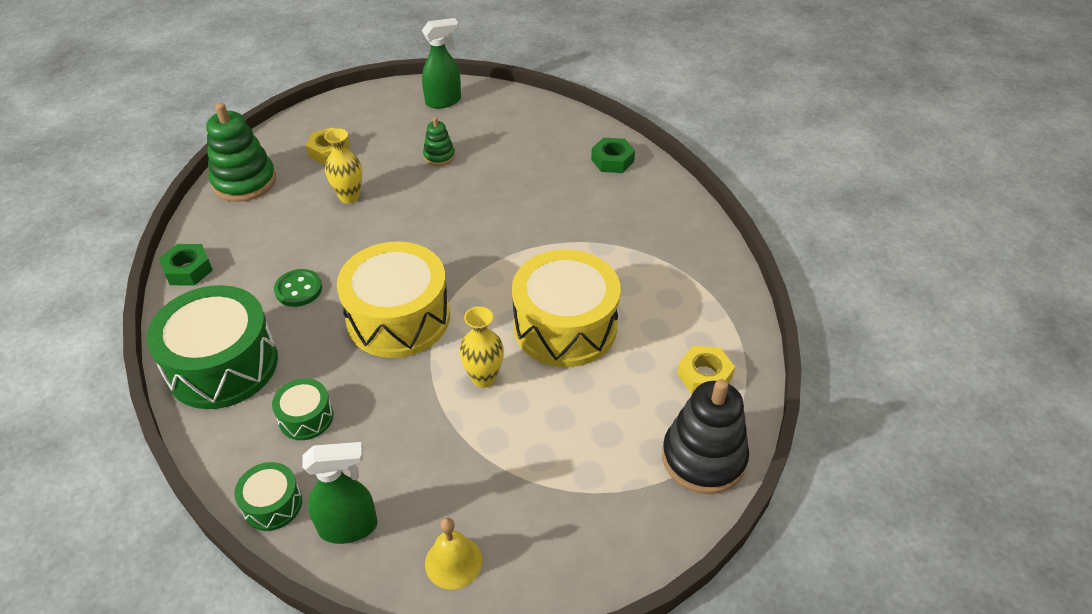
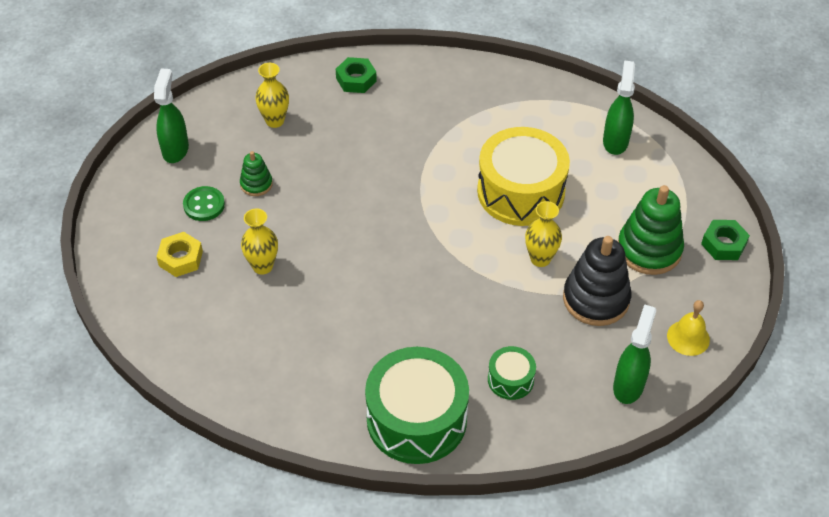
camera: 60 degrees left, 5 degrees up
green nut [159,244,213,285] -> green nut moved to [701,220,750,260]
green stacking toy [206,103,276,202] -> green stacking toy moved to [618,185,684,275]
green drum [234,462,302,531] -> none
green button [274,269,322,307] -> green button moved to [183,186,225,221]
yellow drum [337,241,450,358] -> none
black stacking toy [662,379,749,494] -> black stacking toy moved to [563,236,631,326]
yellow nut [677,345,735,394] -> green spray bottle [603,60,635,155]
none -> yellow vase [255,63,289,128]

